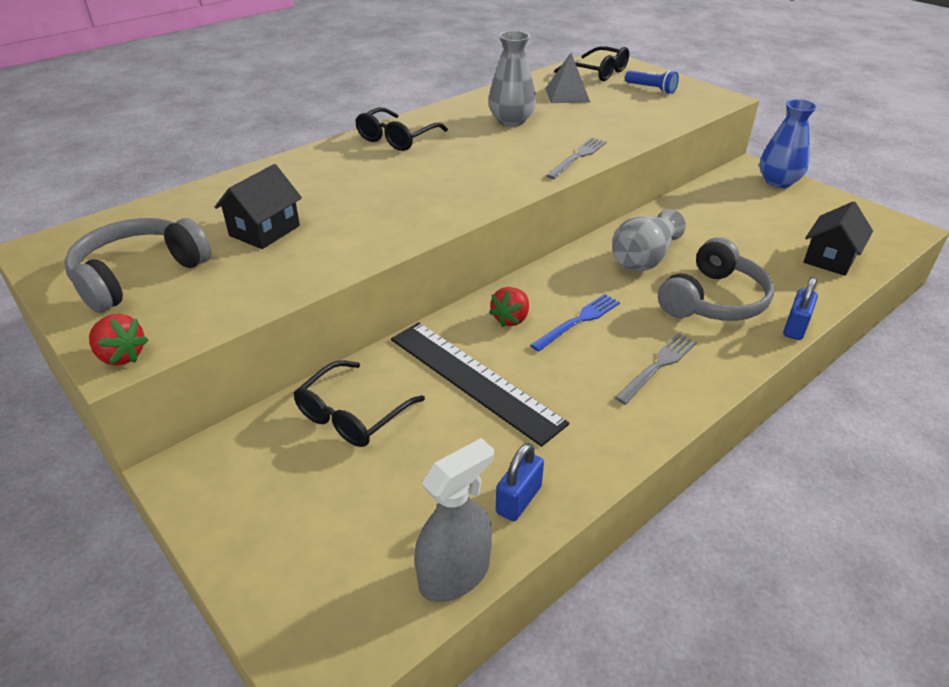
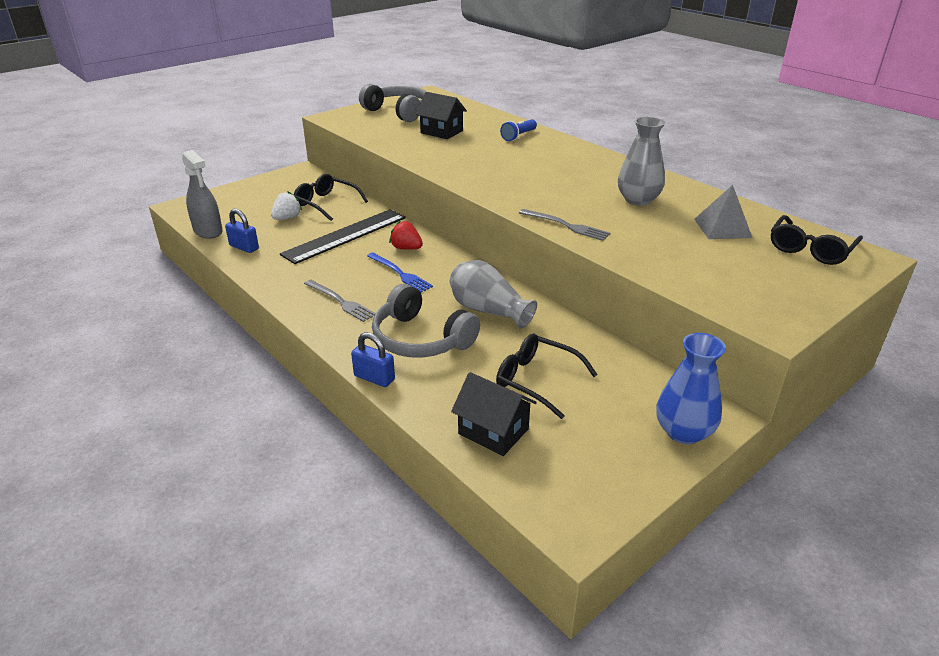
camera: 90 degrees right, 5 degrees down
red strawberry [89,314,148,366] -> none
black glasses [355,107,448,151] -> black glasses moved to [496,334,598,419]
blue flashlight [625,70,679,94] -> blue flashlight moved to [500,119,537,141]
none -> white strawberry [271,191,302,220]

